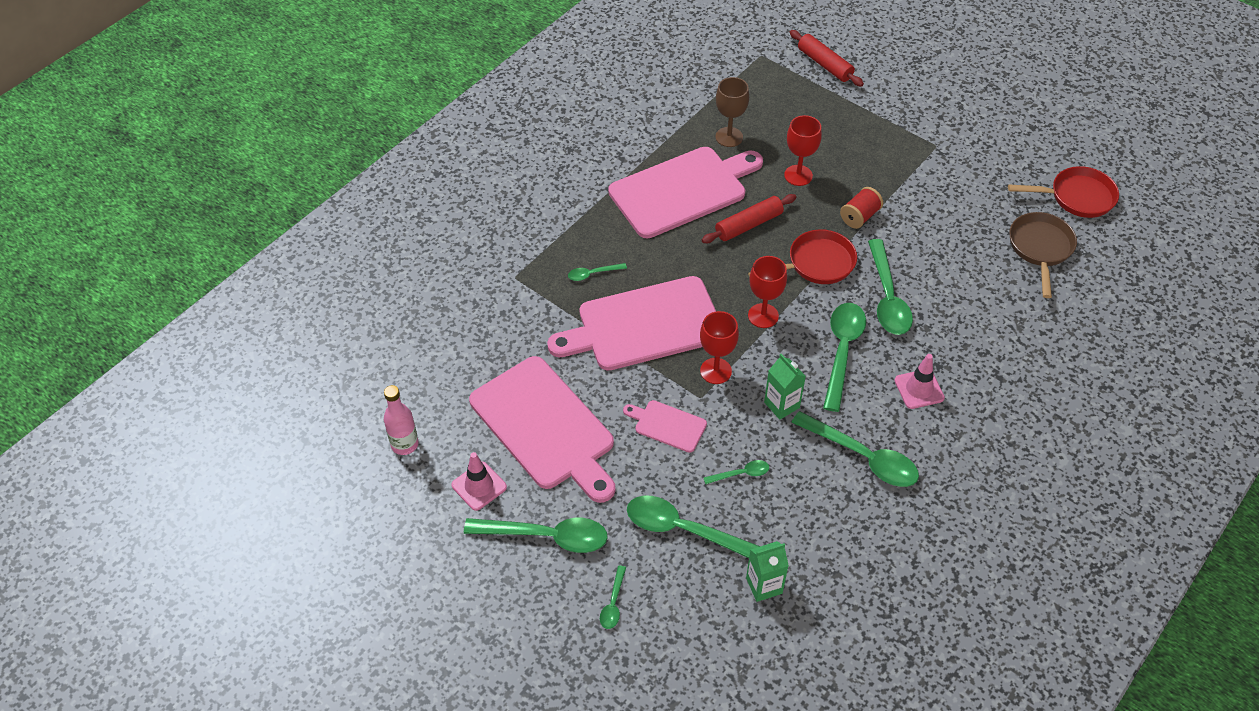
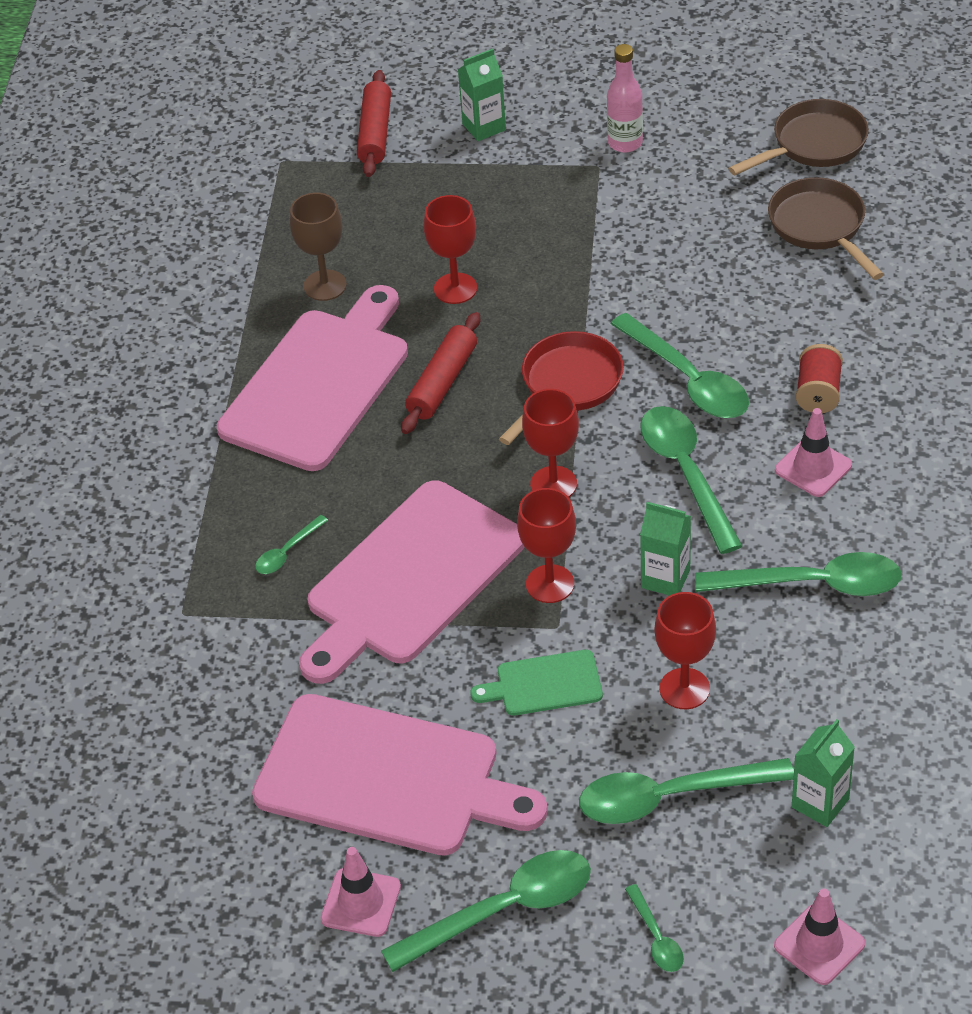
camera: 30 degrees left, 5 degrees down
pink bottle [384,385,419,455] -> pink bottle moved to [607,44,643,153]
pink cutting board [623,400,707,453] -> green cutting board [470,650,603,716]
green spoon [703,460,769,484] -> red goblet [655,592,716,709]
red rolling pin [790,30,864,87] -> red rolling pin turned 75 degrees clockwise [357,70,391,177]
red spool [840,187,883,229] -> red spool moved to [796,344,843,413]
red pan [1008,166,1119,218] -> brown pan [728,99,869,175]
none -> green carton [458,49,506,141]
none -> pink traffic cone [774,888,865,985]

